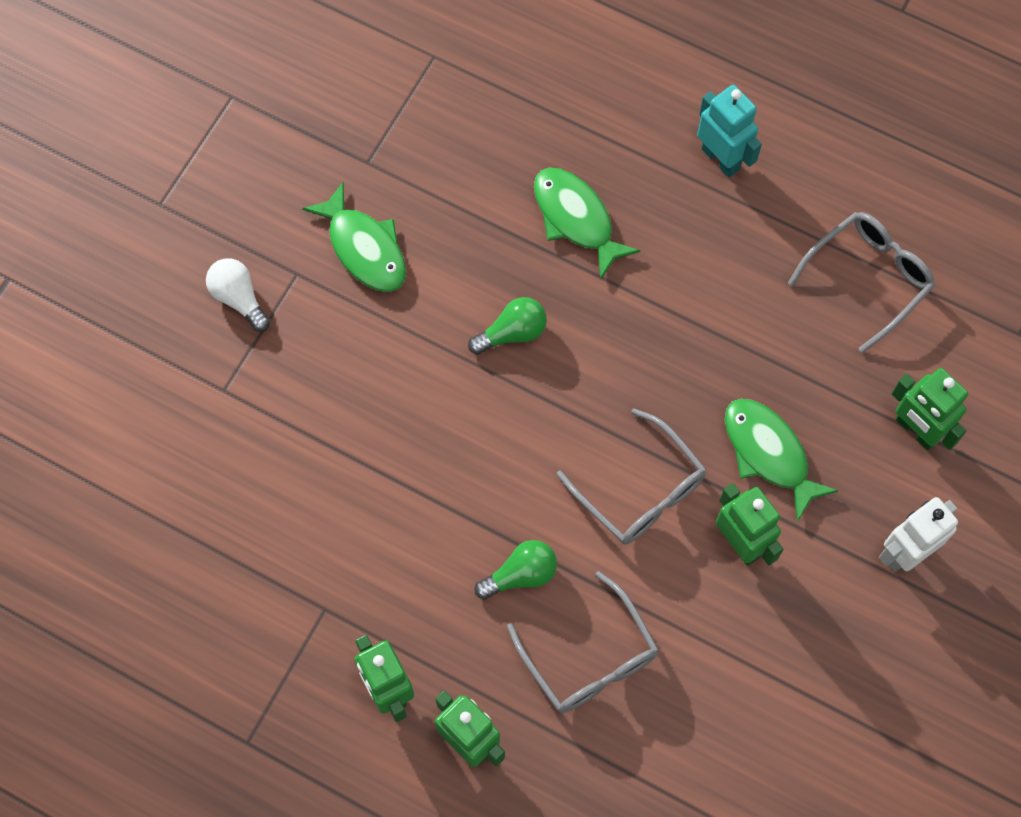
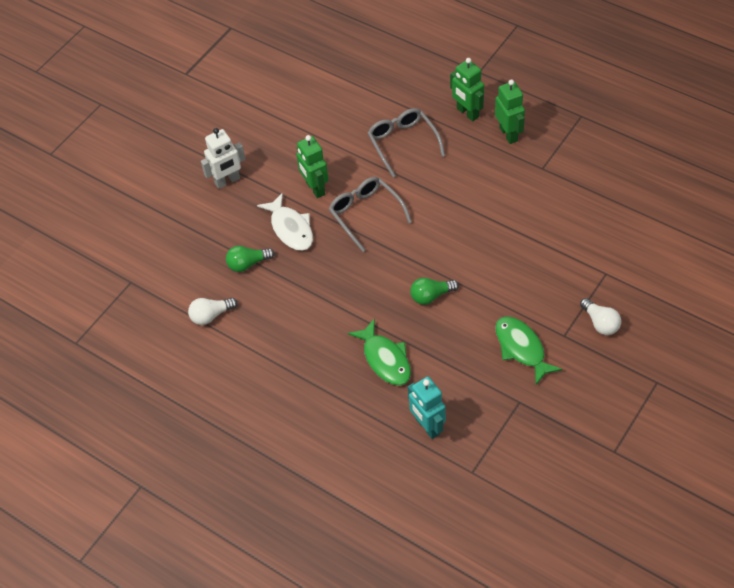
camera: 170 degrees left, 15 degrees down
green light bulb [474,540,557,600] -> green light bulb moved to [226,246,275,272]
turquoise robot [697,85,762,177] -> turquoise robot moved to [408,377,446,439]
green fish [725,399,839,522] -> white fish [257,192,313,251]
grey glasses [788,212,935,353] -> white light bulb [188,298,238,325]
green robot [892,368,968,450] -> none

